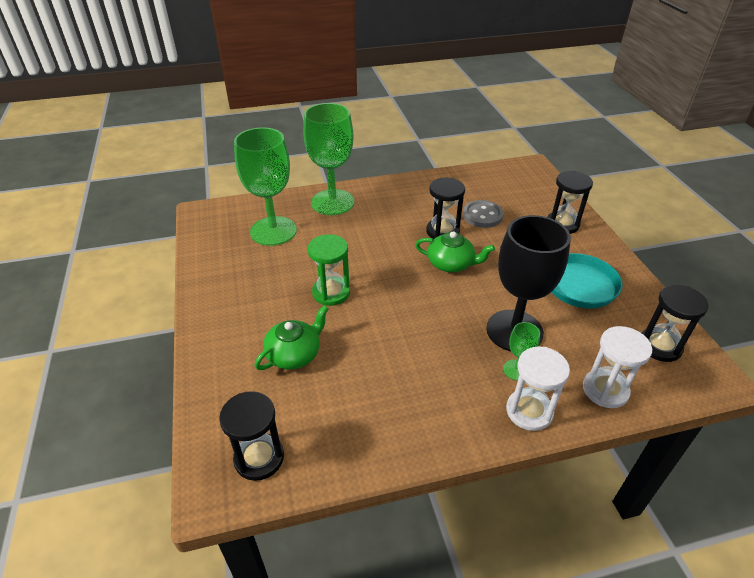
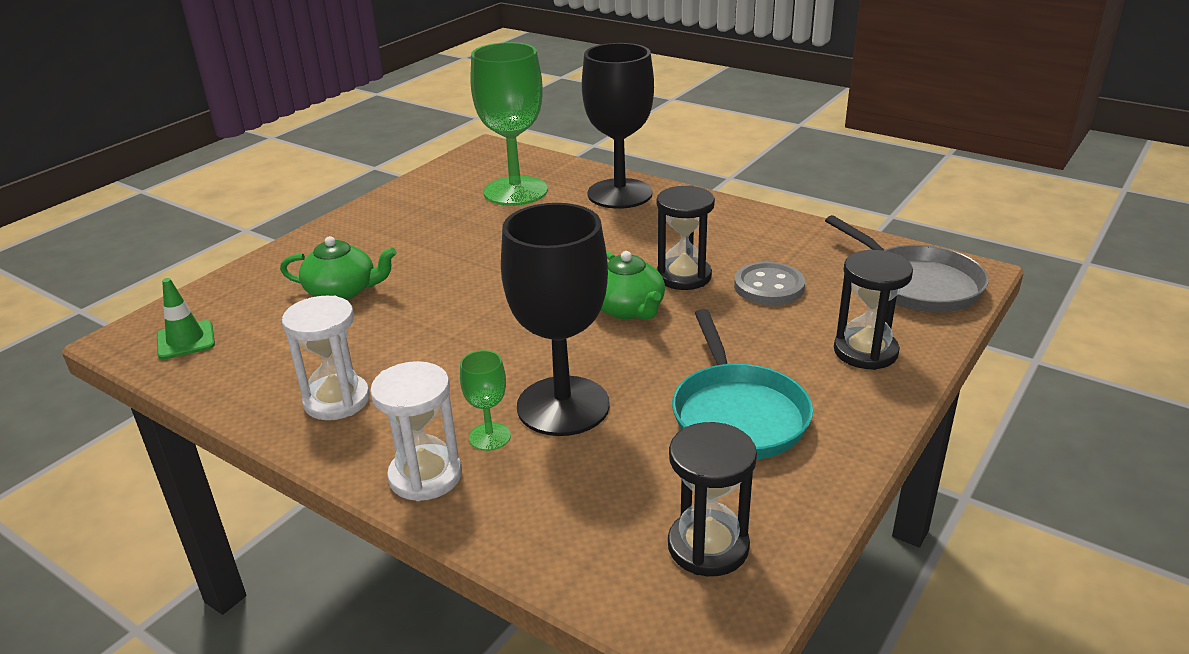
camera: 50 degrees right, 10 degrees down
black hourglass [219,391,284,481] -> green traffic cone [157,278,215,360]
green goblet [303,103,355,215] -> black goblet [582,43,654,209]
green hourglass [308,234,350,306] -> none
white hourglass [583,326,652,408] -> white hourglass moved to [282,296,370,420]
none -> grey pan [825,215,989,313]

